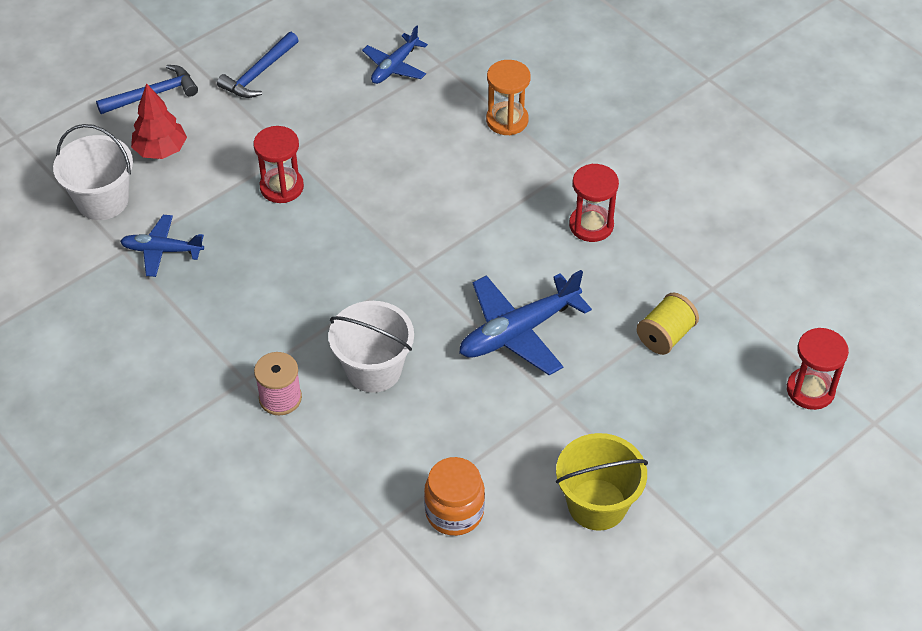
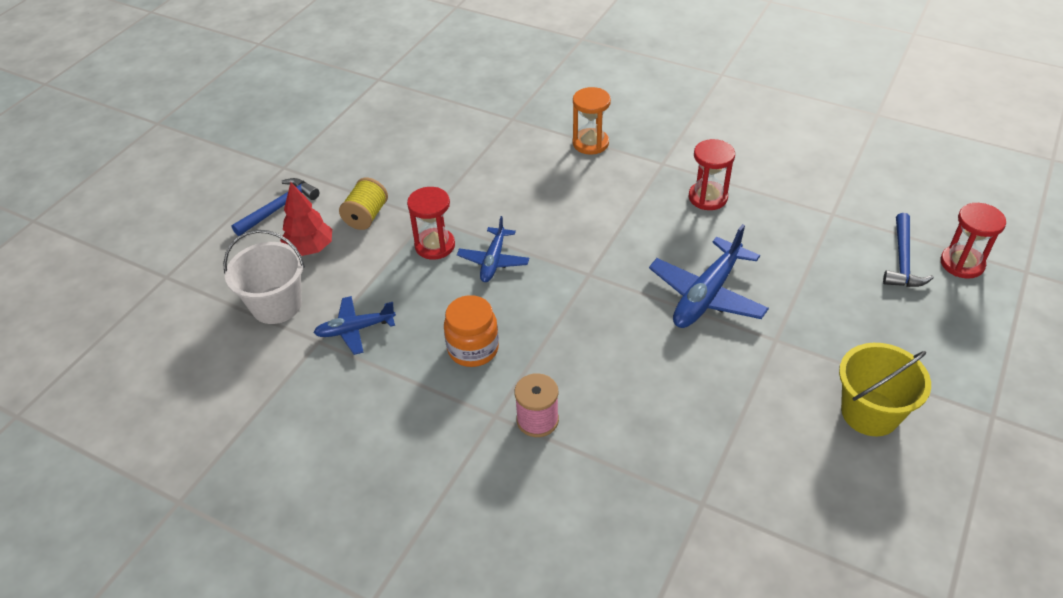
camera: 20 degrees left, 5 degrees down
blue hammer [217,32,299,98] -> blue hammer moved to [883,213,934,287]
white bucket [328,301,414,393] -> none
blue plane [362,25,428,84] -> blue plane moved to [457,216,529,282]
orange jar [424,457,485,536] -> orange jar moved to [444,295,499,367]
yellow spool [637,292,699,355] -> yellow spool moved to [339,178,388,230]

